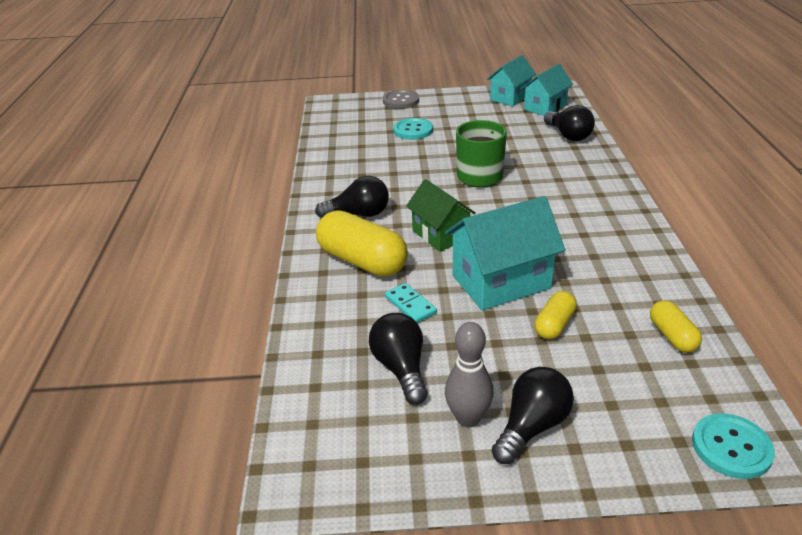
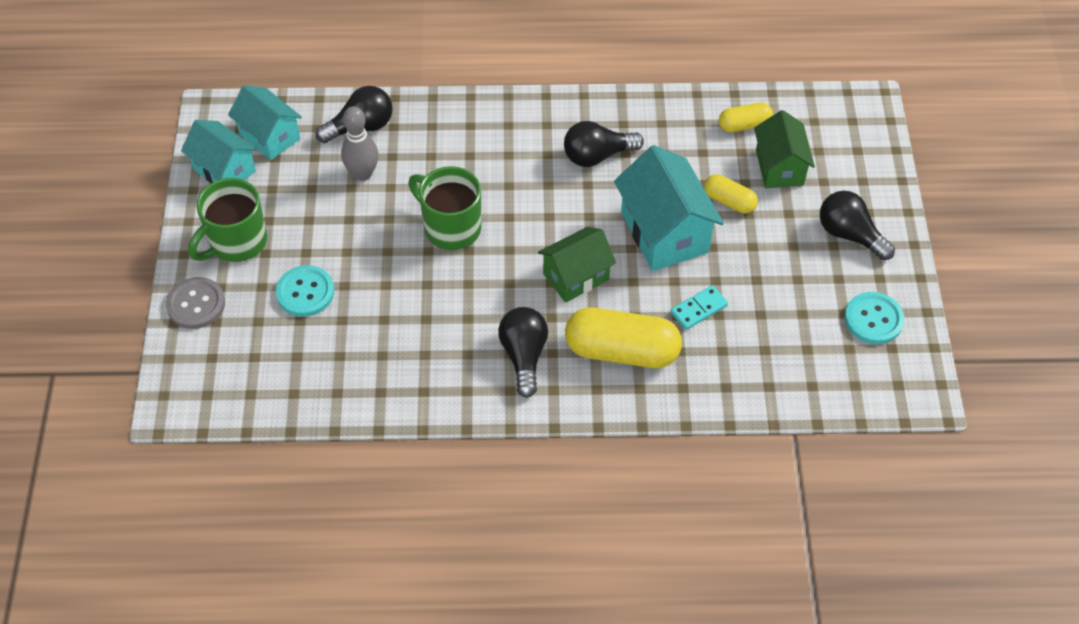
camera: 90 degrees left, 20 degrees up
yellow capsule [316,211,408,277] -> yellow capsule turned 60 degrees clockwise [565,308,682,368]
black light bulb [369,313,428,405] -> black light bulb moved to [564,121,644,167]
grey bowling pin [445,322,493,427] -> grey bowling pin moved to [341,106,379,181]
turquoise button [692,413,775,479] -> turquoise button moved to [845,292,904,344]
none -> green mug [188,178,267,262]
none -> green house [754,110,815,188]

